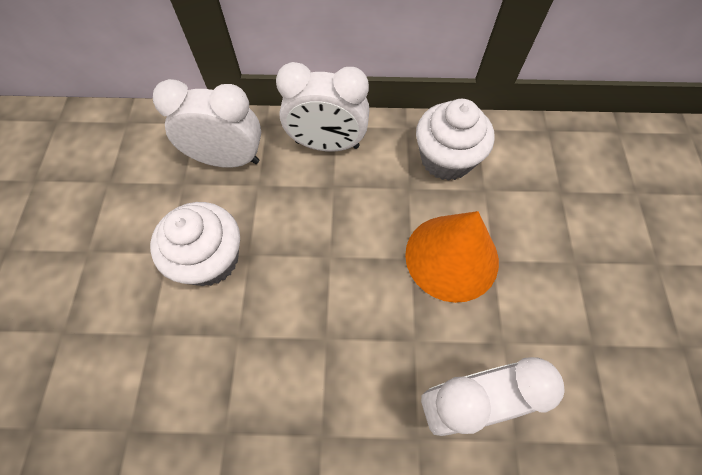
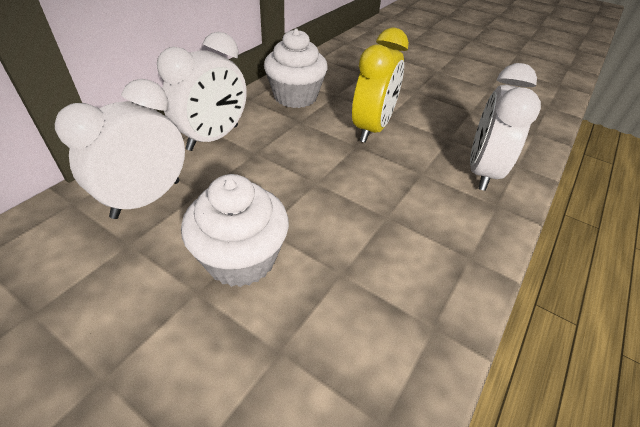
camera: 60 degrees left, 20 degrees down
orange cone [405,211,499,303] -> yellow clock [352,27,409,143]

